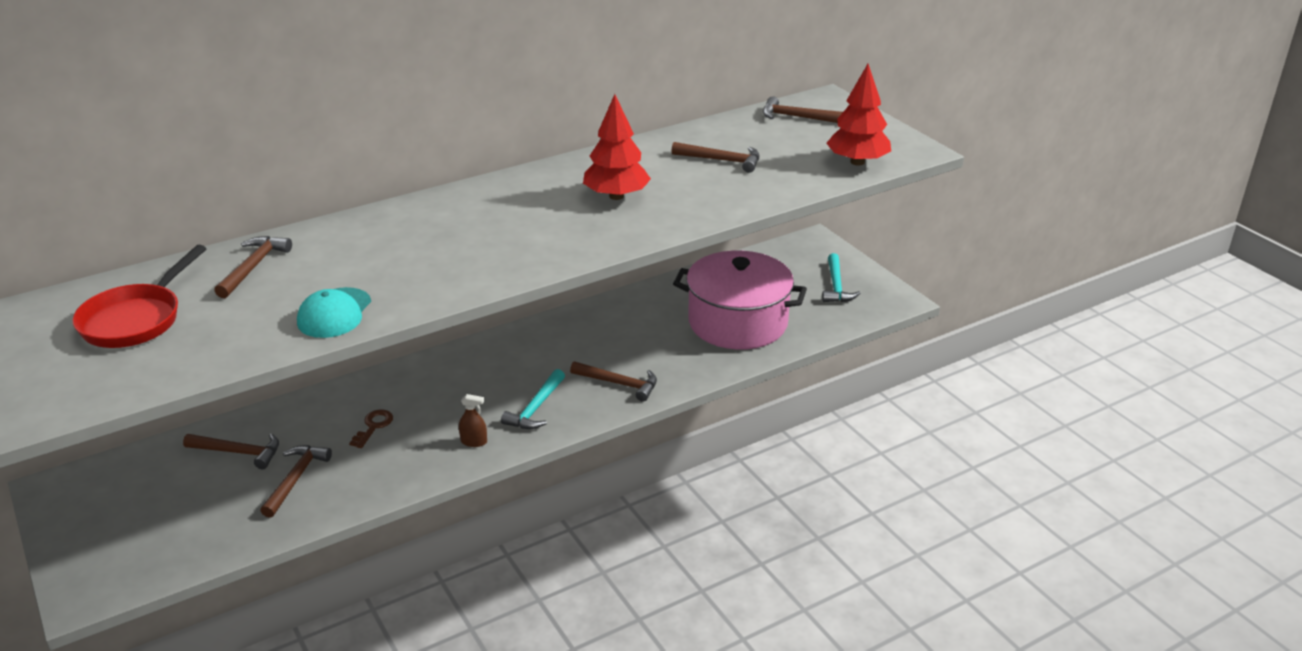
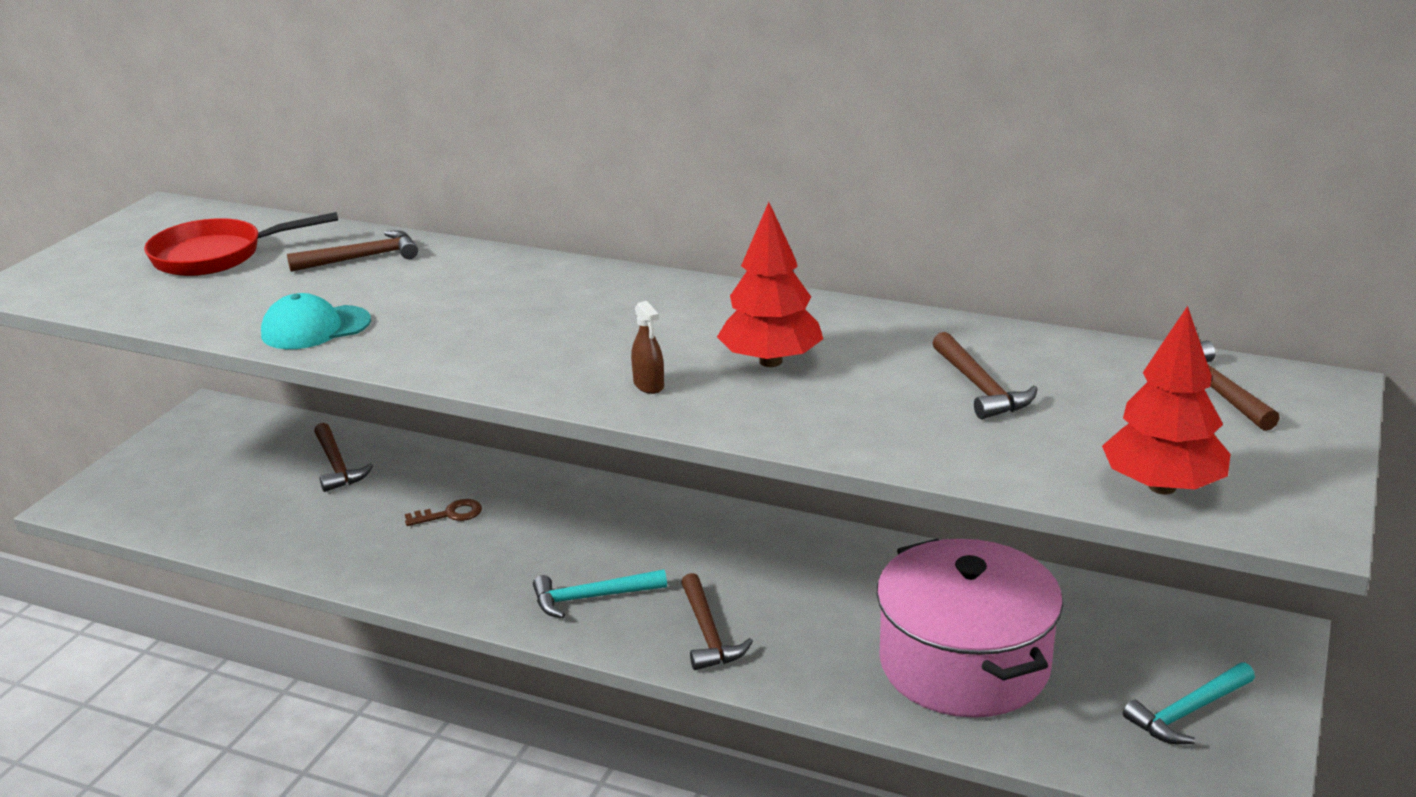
camera: 55 degrees right, 5 degrees down
brown hammer [260,445,332,518] -> none
brown spray bottle [459,394,487,447] -> brown spray bottle moved to [631,301,664,394]

